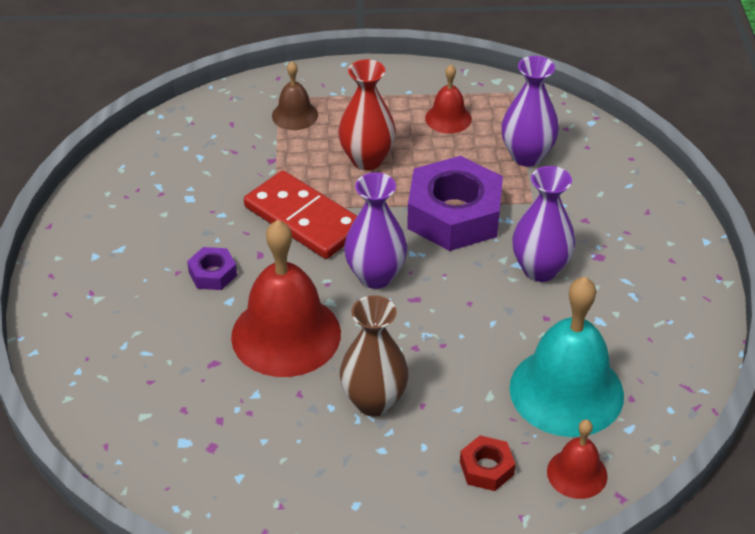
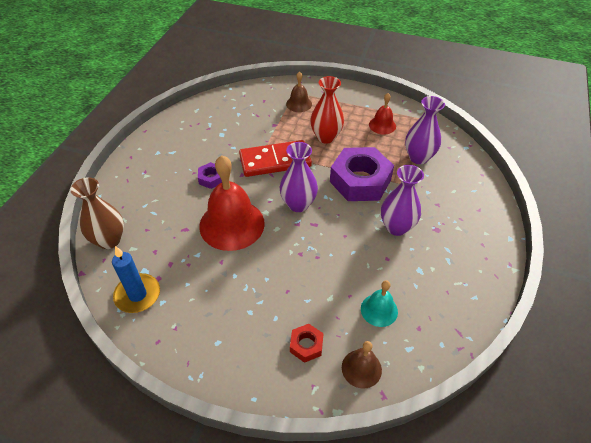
camera: 20 degrees right, 5 degrees up
red domino [244,170,357,259] -> red domino turned 75 degrees counterclockwise [239,140,312,177]
brown vase [340,295,409,416] -> brown vase moved to [70,177,124,249]
turquoise bell [510,277,624,437] -> turquoise bell [361,280,398,327], size x0.50
red bell [547,419,608,499] -> brown bell [342,341,382,389]
none -> blue candle [112,246,160,313]

